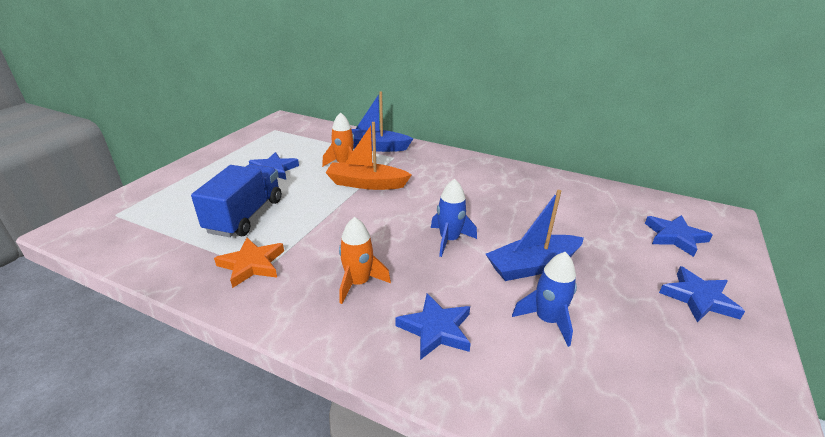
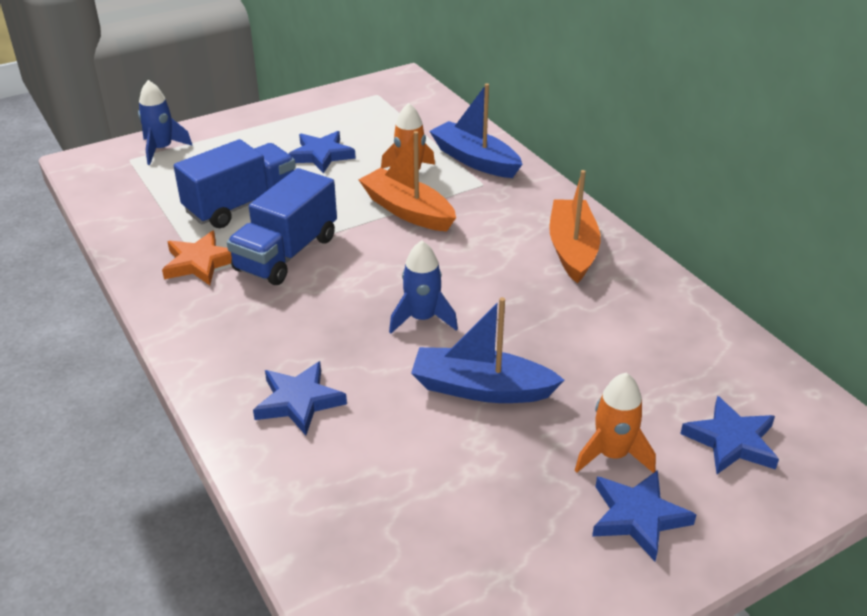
camera: 35 degrees right, 5 degrees up
orange rocket [339,217,391,304] -> orange rocket moved to [575,373,656,473]
blue rocket [512,252,577,347] -> blue rocket moved to [138,80,193,165]
none -> blue truck [227,168,337,285]
none -> orange boat [549,170,601,283]

